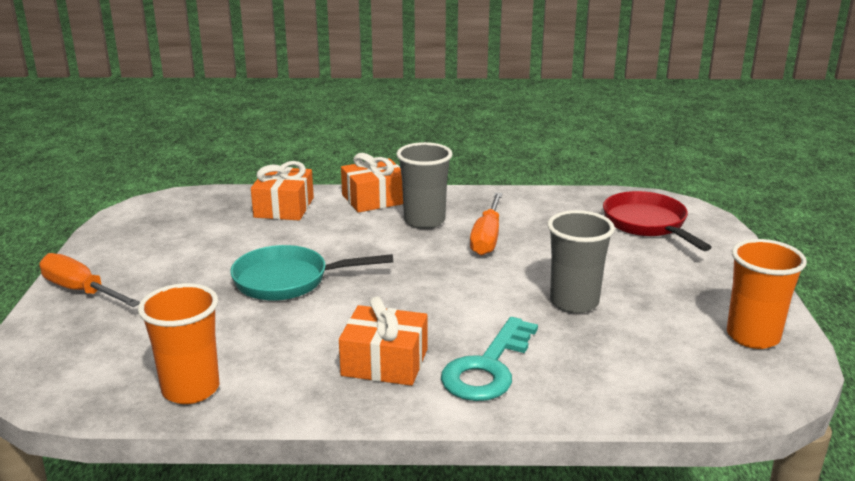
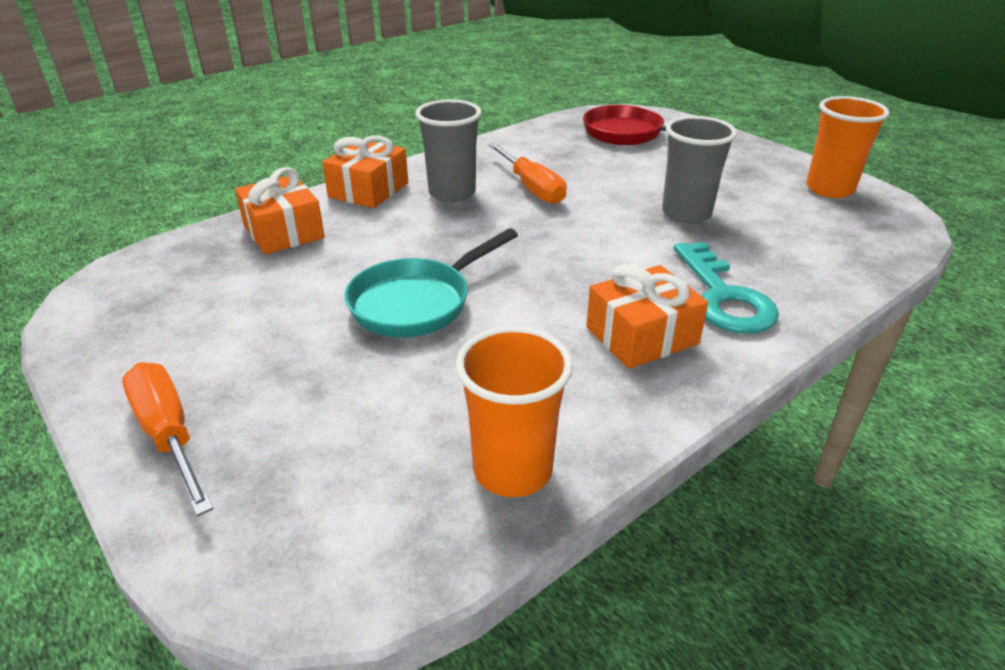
camera: 40 degrees left, 10 degrees up
orange screwdriver [39,253,140,307] -> orange screwdriver turned 60 degrees clockwise [122,362,213,516]

